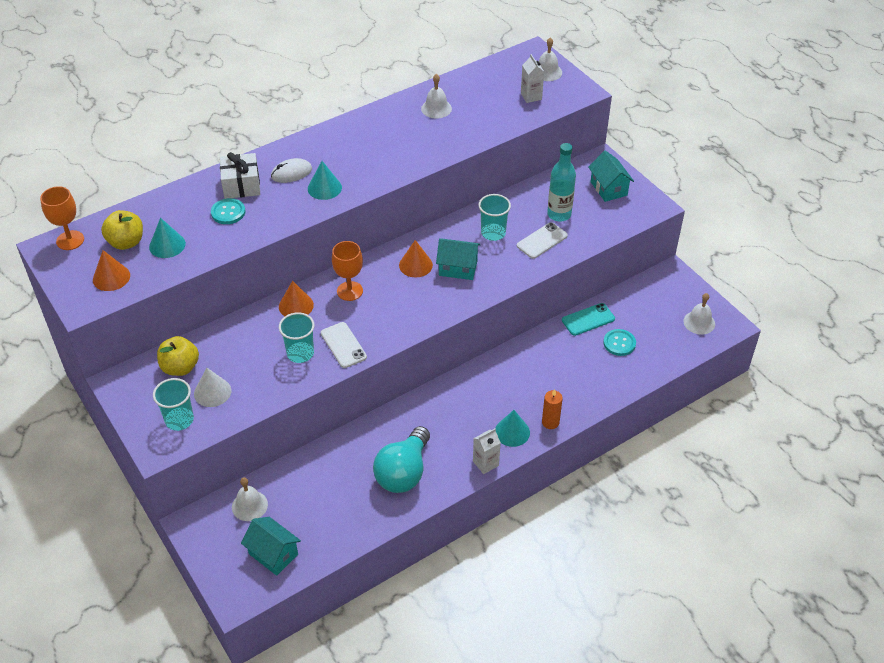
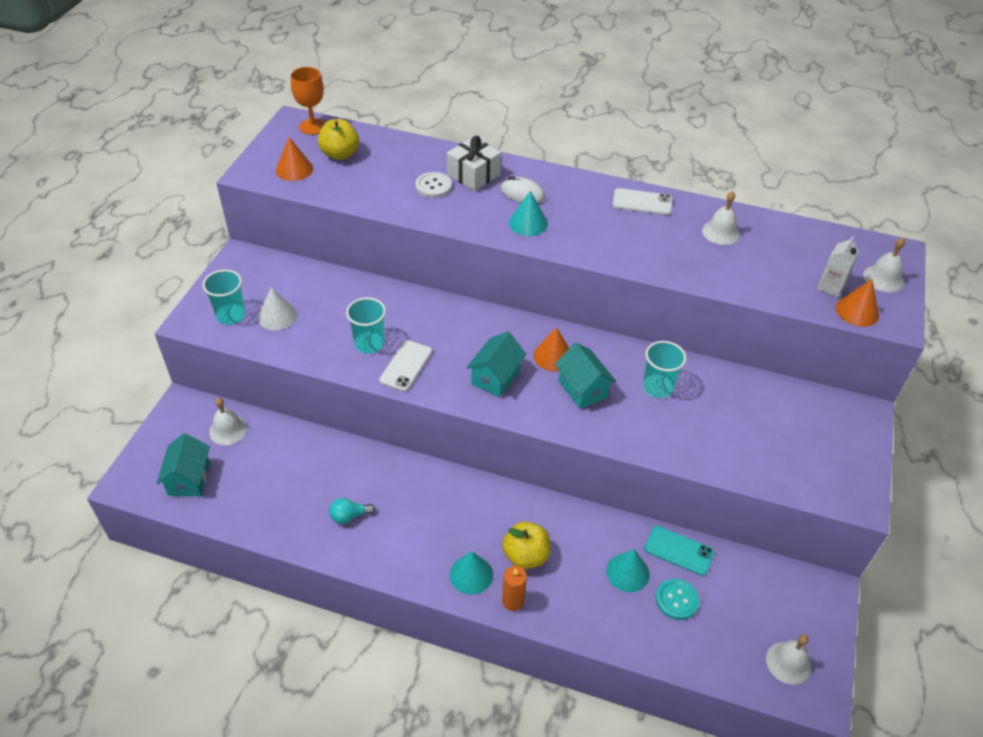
camera: 50 degrees right, 0 degrees up
turquoise cone [149,218,186,258] -> turquoise cone moved to [606,550,649,592]
yellow apple [157,336,199,376] -> yellow apple moved to [502,521,550,569]
turquoise button [211,198,245,224] -> white button [415,172,452,198]
orange cone [279,281,314,316] -> orange cone moved to [836,279,879,327]
orange goblet [332,241,363,301] -> none
turquoise light bulb [373,426,430,493] -> turquoise light bulb [329,498,375,524], size x0.45
white carton [473,429,501,474] -> none
white phone [517,222,568,259] -> white phone moved to [613,188,672,215]
turquoise bottle [547,143,576,222] -> none
turquoise house [588,150,634,202] -> turquoise house moved to [466,332,526,397]

